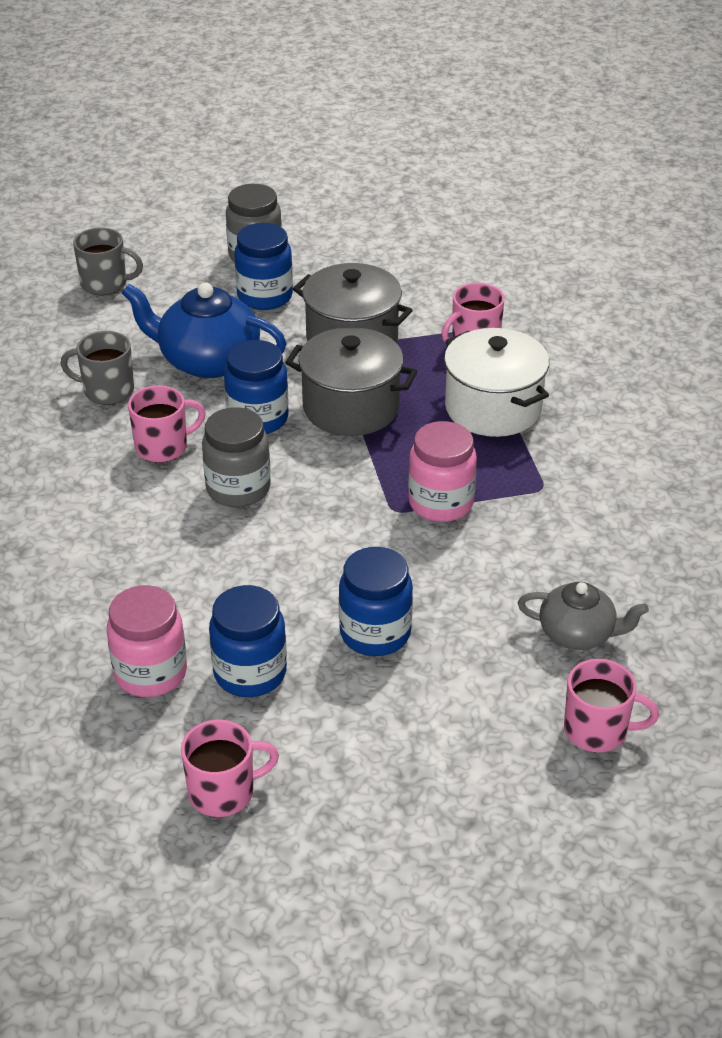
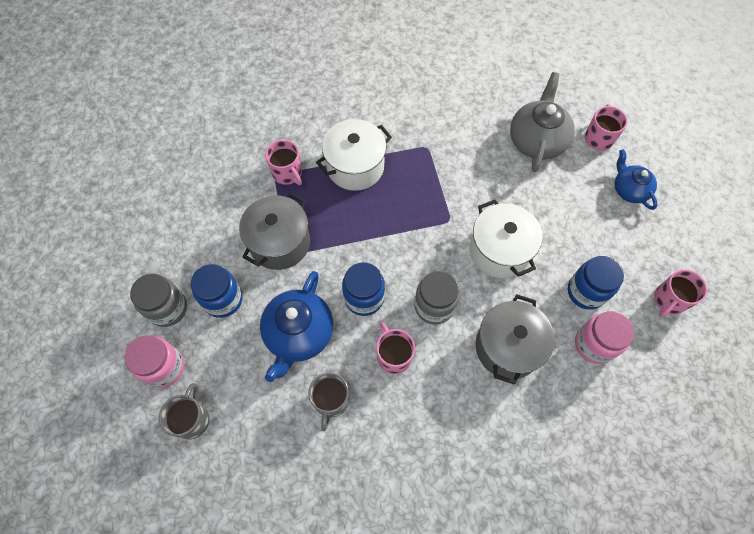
camera: 90 degrees left, 25 degrees up
pink mug [181,720,279,817] -> pink mug turned 120 degrees counterclockwise [654,269,707,317]
grey pot [285,327,417,436] -> grey pot moved to [476,294,555,385]
blue jar [339,547,413,656] -> none
pink jar [408,421,477,522] -> pink jar moved to [125,335,184,388]
grey teapot [518,582,649,650] -> grey teapot [510,72,575,172], size x1.62
none -> white pot [469,200,542,278]
none -> blue teapot [615,149,658,210]

